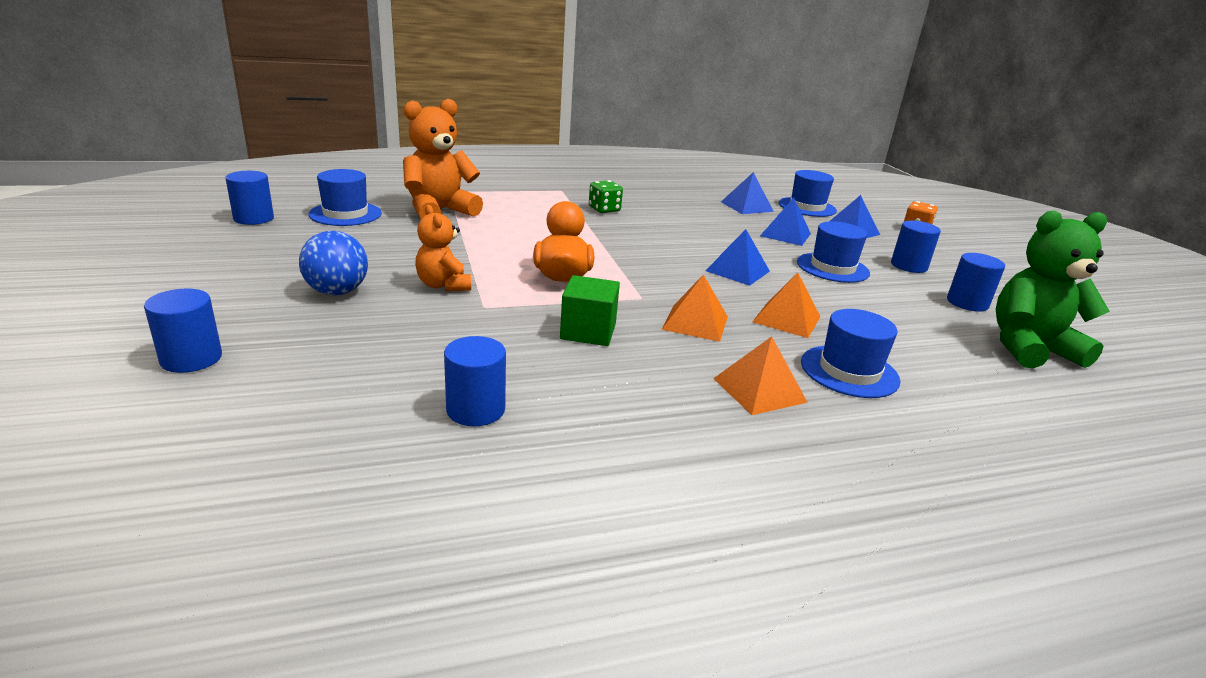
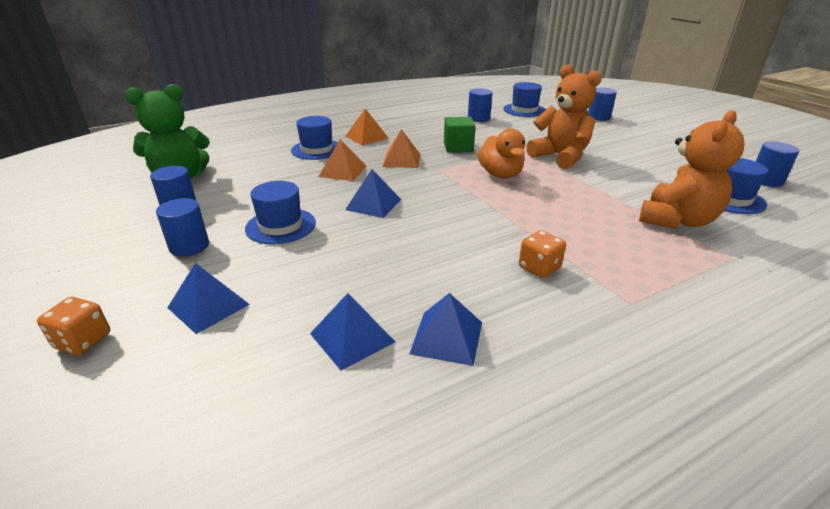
camera: 170 degrees right, 5 degrees up
blue ball [299,231,368,295] -> none
orange teddy bear [415,205,471,291] -> orange teddy bear [527,65,602,169], size x1.69
green dice [589,180,623,213] -> orange dice [519,230,566,278]
blue pyramid [760,198,811,246] -> blue pyramid moved to [409,293,482,366]
blue hat [779,170,837,217] -> blue hat moved to [503,82,546,117]

